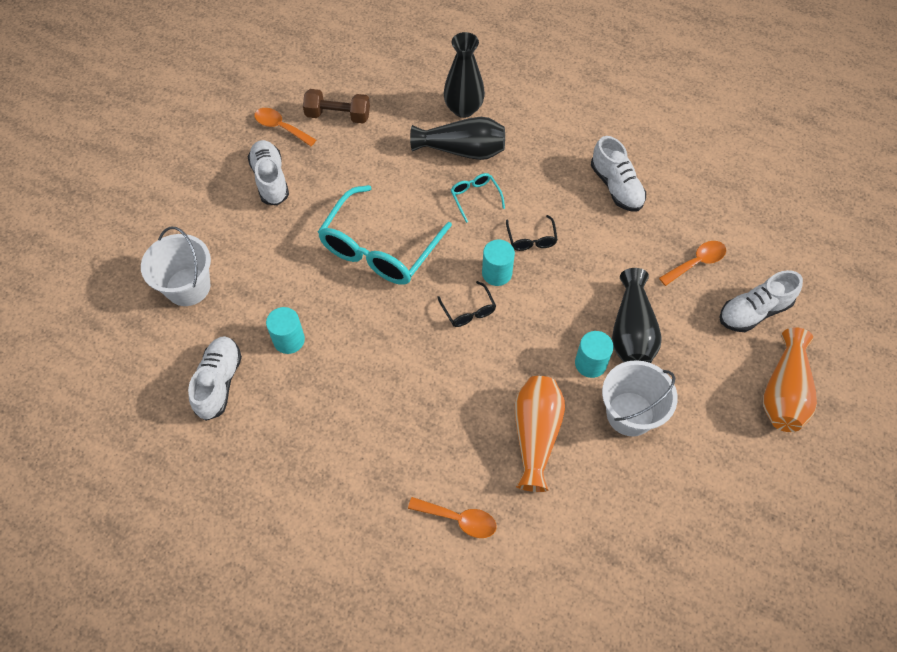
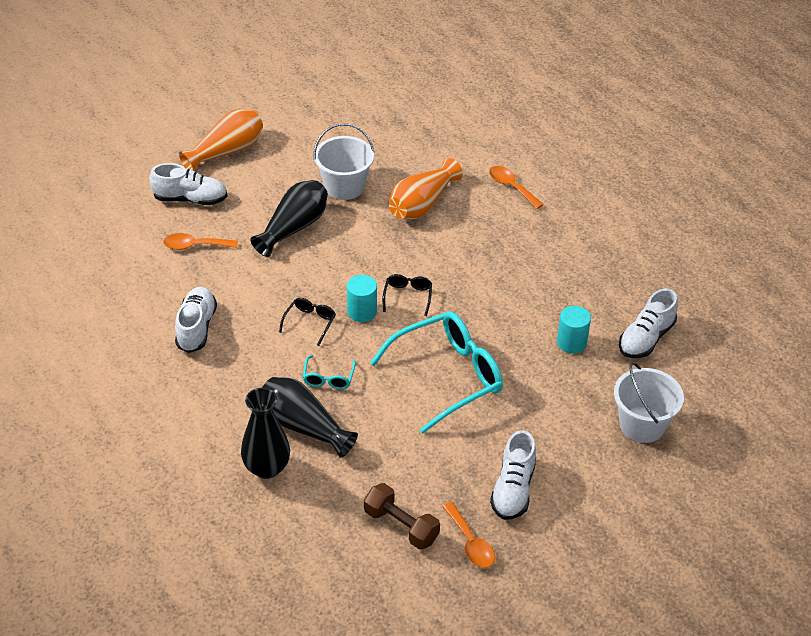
camera: 150 degrees left, 15 degrees down
turquoise cylinder [575,331,614,378] -> none

